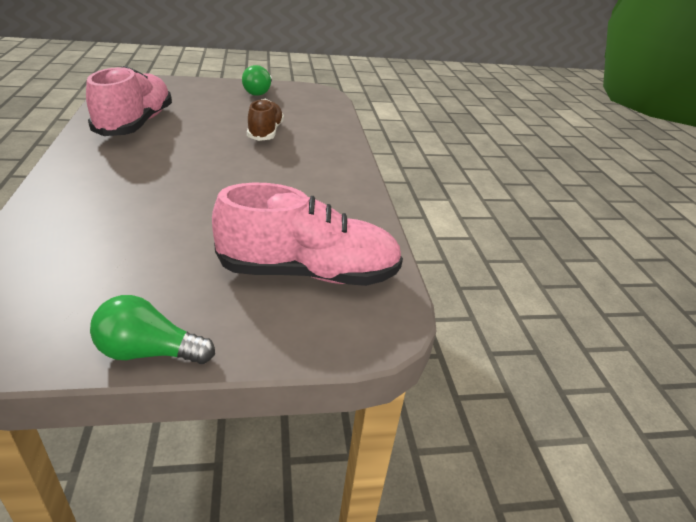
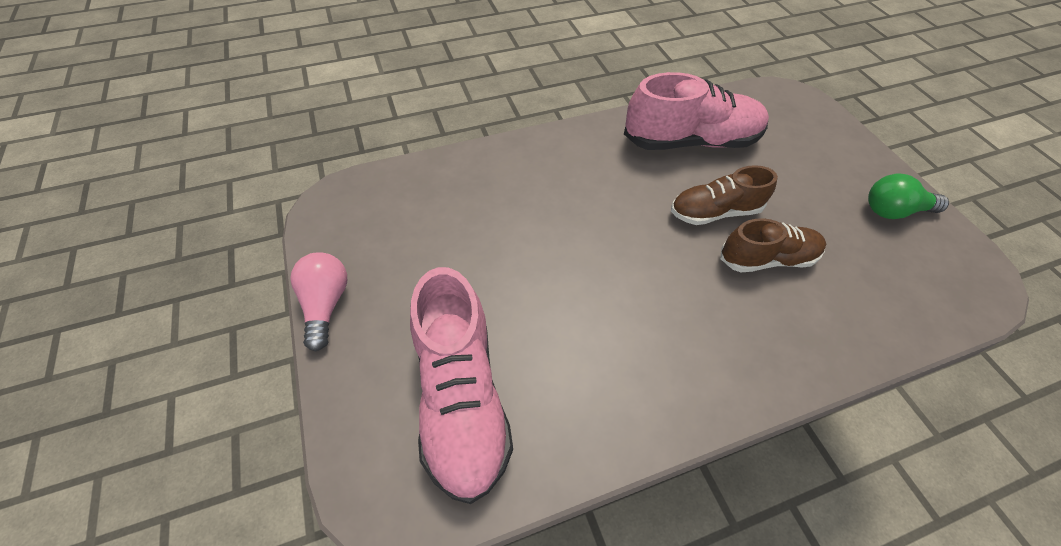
camera: 80 degrees right, 20 degrees up
green light bulb [90,295,215,364] -> pink light bulb [290,252,347,352]
none -> brown shoe [671,165,778,225]

